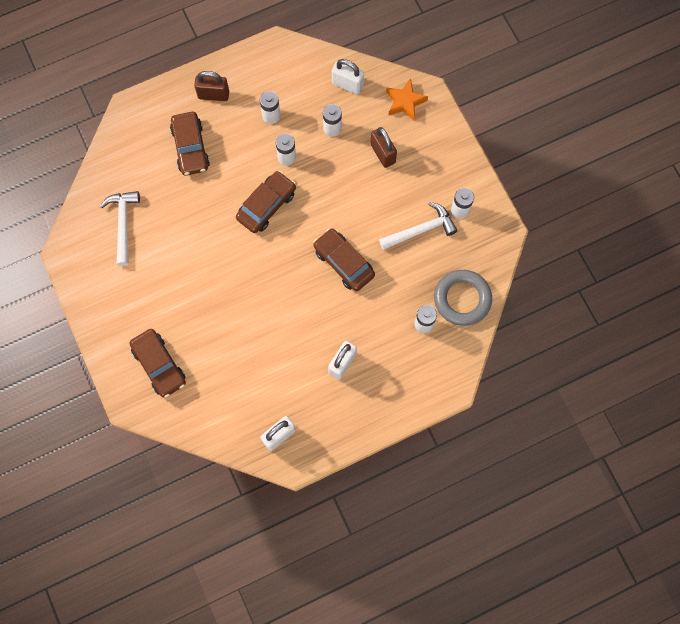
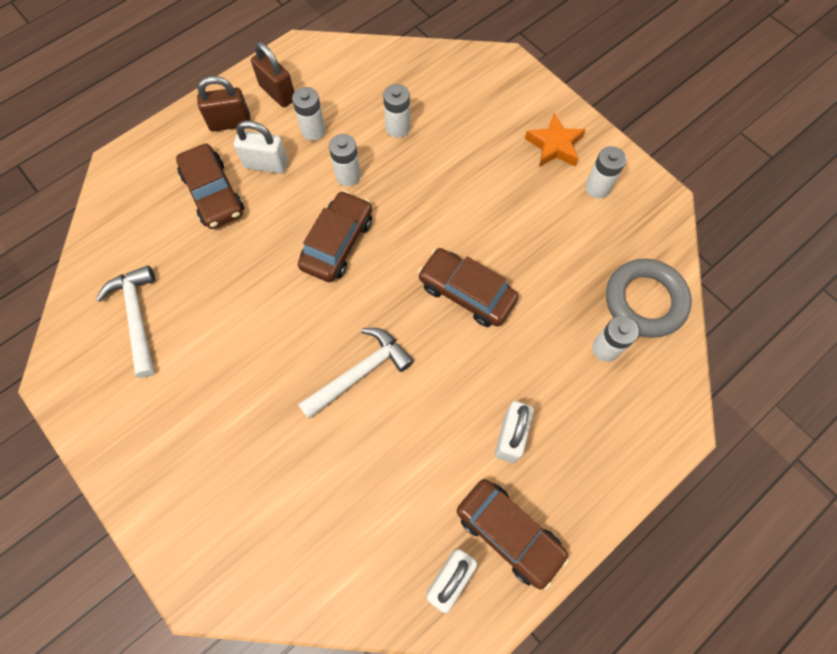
camera: 15 degrees left, 5 degrees down
brown car [129,329,186,398] -> brown car moved to [457,479,569,590]
white padlock [332,59,364,95] -> white padlock moved to [234,121,288,174]
brown padlock [370,127,397,168] -> brown padlock moved to [251,42,294,107]
white hammer [379,202,458,250] -> white hammer moved to [298,328,414,419]
orange star [386,78,428,121] -> orange star moved to [525,113,586,167]

